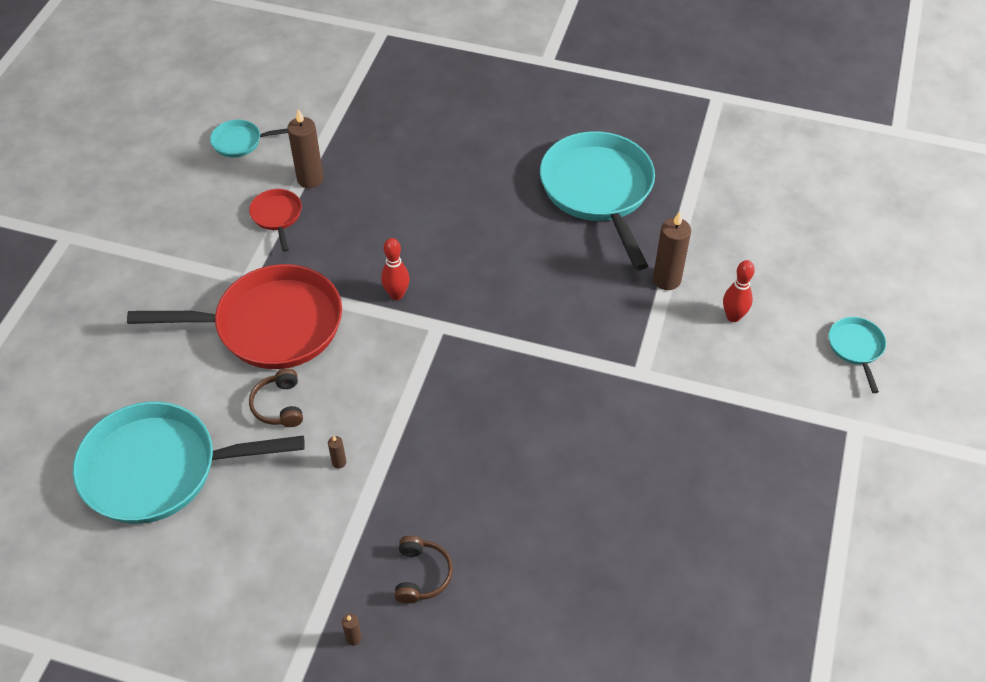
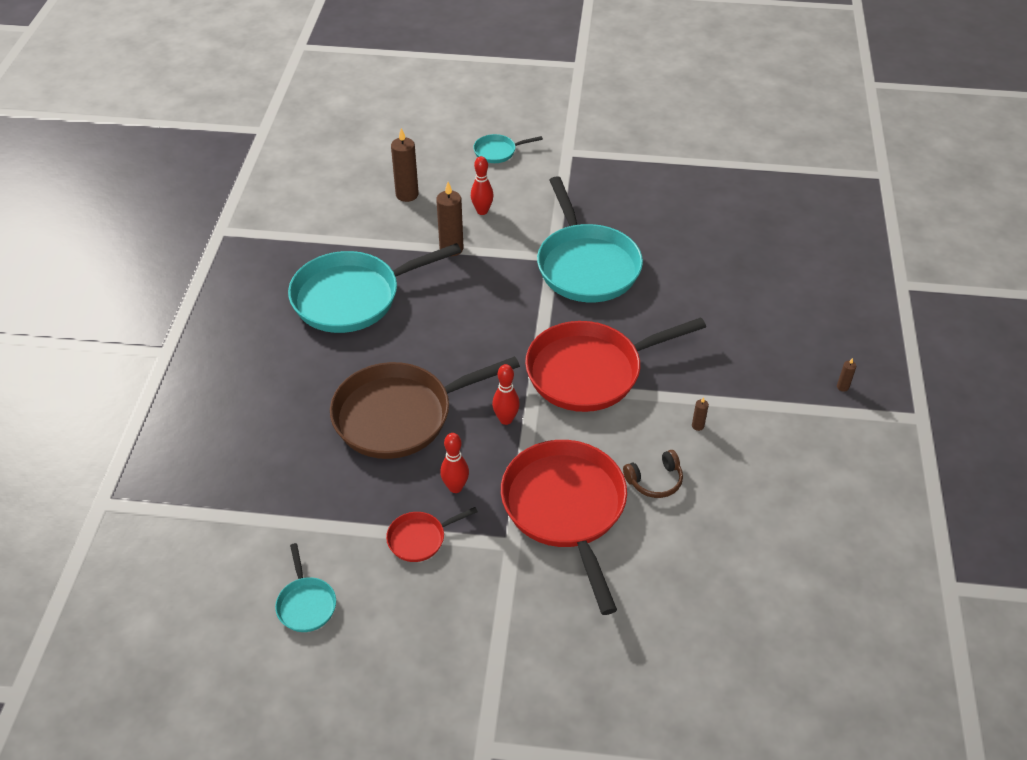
camera: 100 degrees left, 5 degrees down
turquoise pan [73,402,305,524] -> turquoise pan moved to [537,176,643,302]
brown candle [287,109,324,188] -> brown candle moved to [391,128,419,202]
brown headphones [395,536,453,604] -> none
none -> brown pan [330,356,520,459]
none -> red bowling pin [440,433,469,493]
none -> red pan [525,317,706,412]

